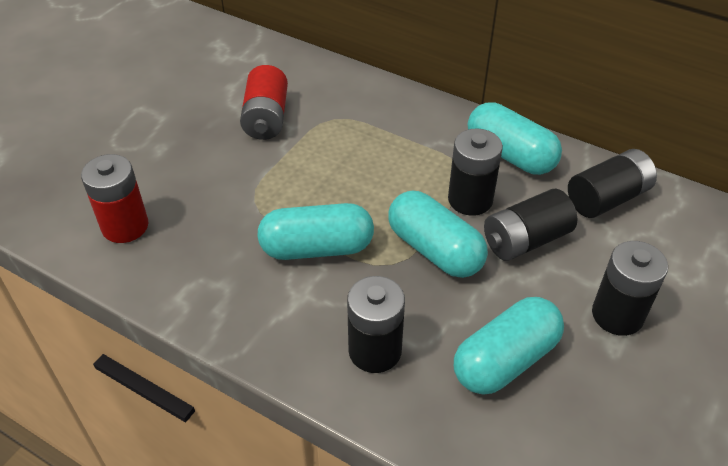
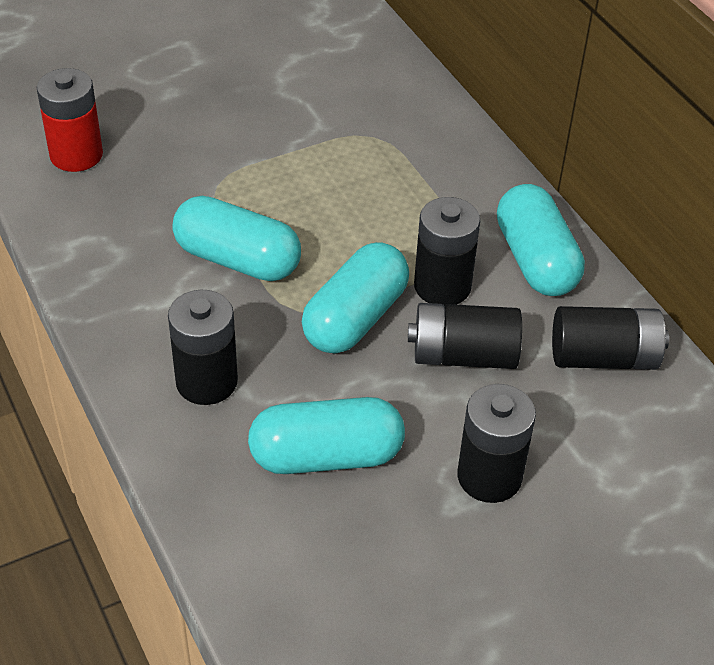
camera: 30 degrees right, 0 degrees up
red battery [240,65,288,140] -> none
turquoise capsule [388,191,488,278] -> turquoise capsule turned 45 degrees clockwise [302,242,409,354]

